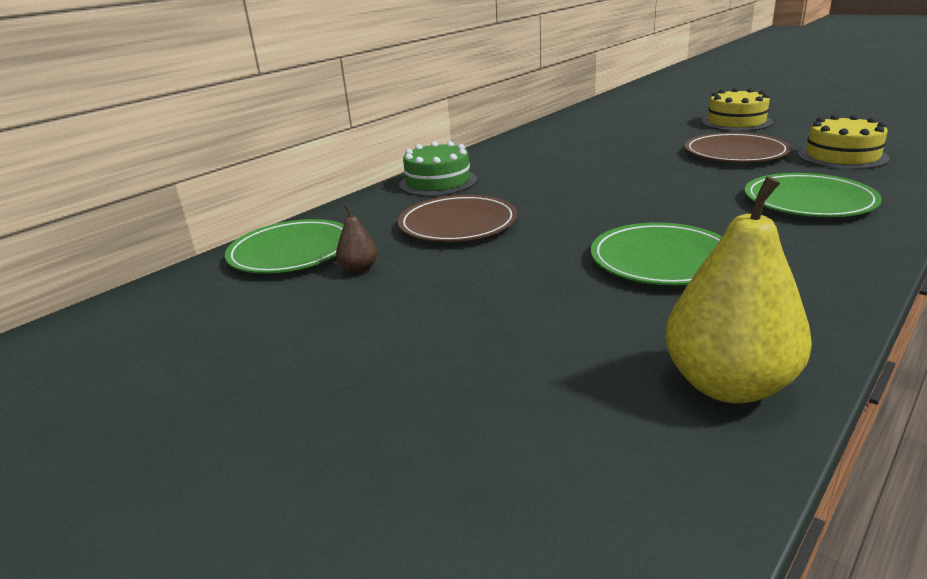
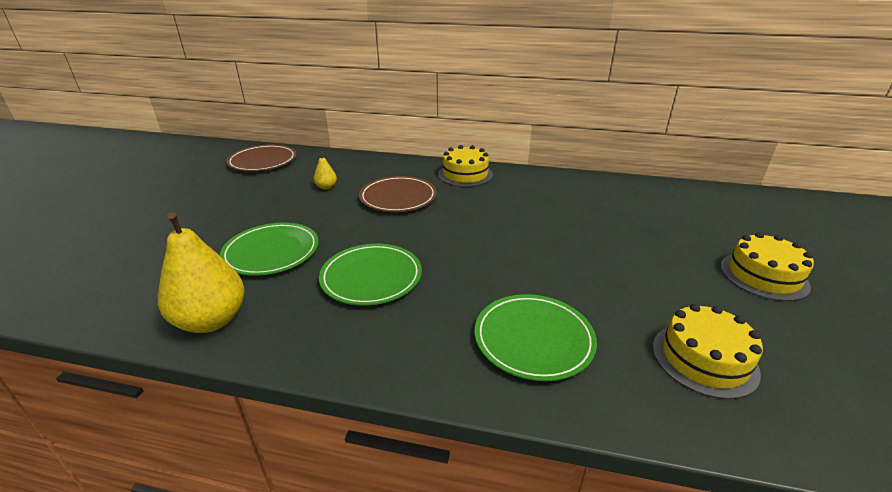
camera: 60 degrees right, 5 degrees up
green plate [225,219,344,274] -> green plate moved to [220,222,319,276]
brown pear [336,205,378,273] -> yellow pear [314,152,337,190]
green cake [399,141,477,196] -> yellow cake [438,145,493,187]
brown plate [685,132,791,162] -> brown plate moved to [226,144,296,171]

